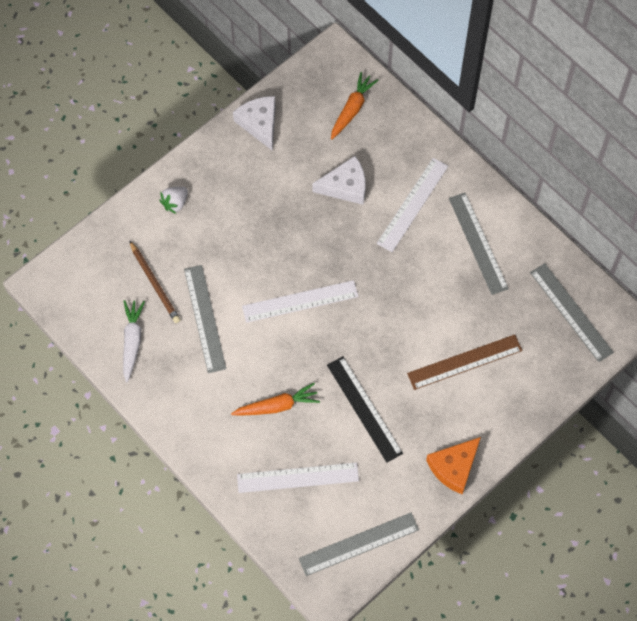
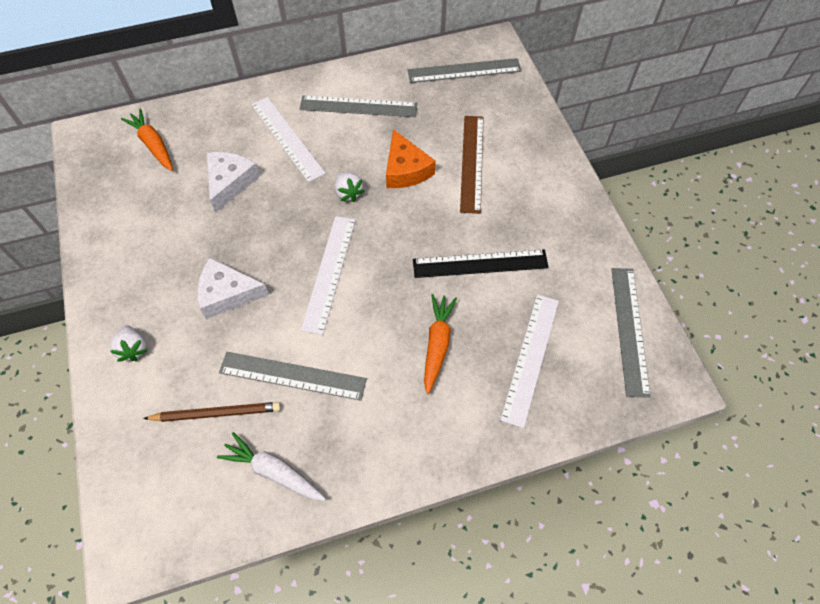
camera: 65 degrees left, 5 degrees down
white cheese [233,96,276,151] -> white cheese moved to [197,258,269,319]
orange cheese [426,437,481,494] -> orange cheese moved to [386,129,436,188]
none -> white strawberry [334,172,364,202]

